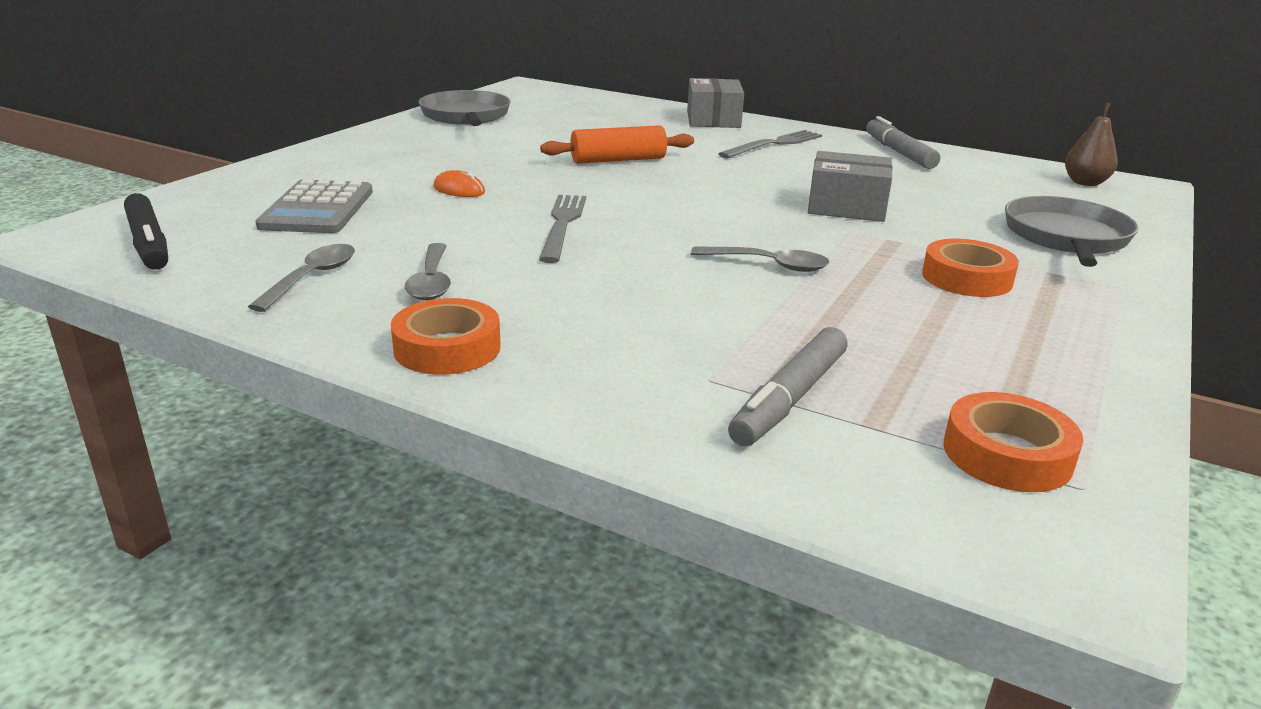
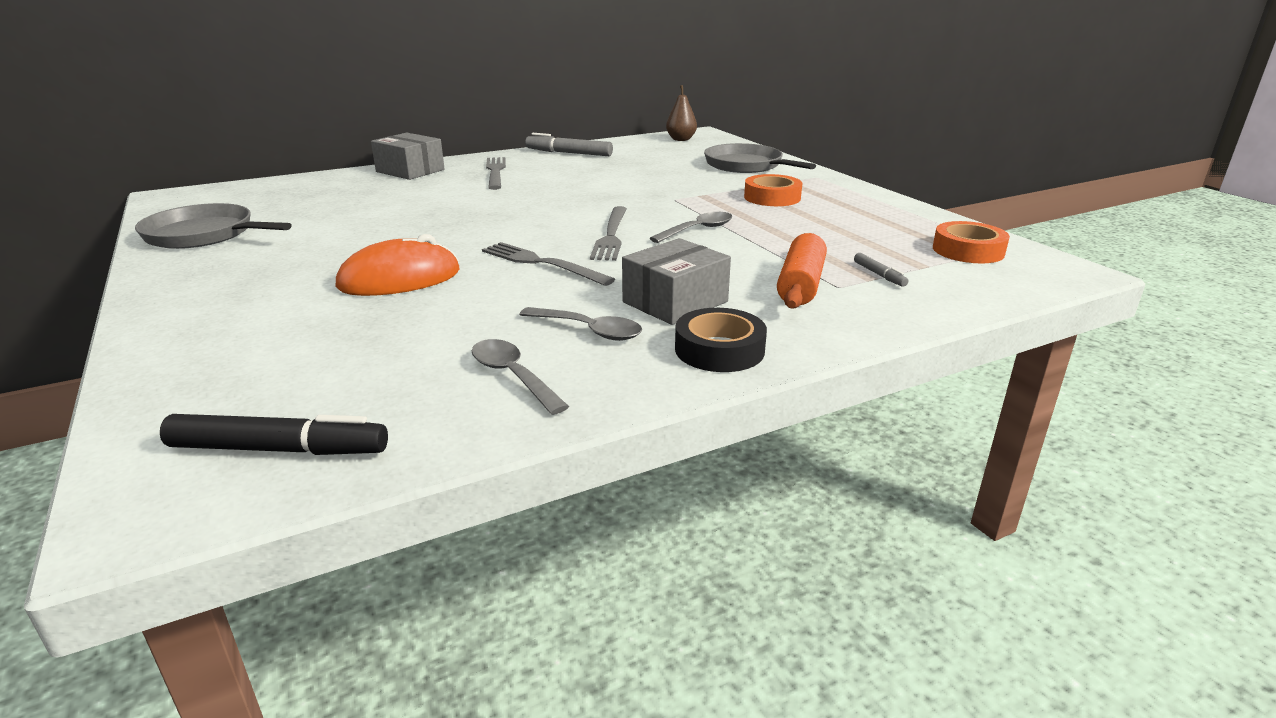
camera: 55 degrees left, 0 degrees up
grey calculator [256,180,373,233] -> none
orange tape [391,298,501,375] -> black tape [675,308,767,372]
orange mouse [433,170,485,197] -> orange mouse [335,234,460,296], size x2.01
orange rolling pin [540,125,694,164] -> orange rolling pin moved to [777,233,827,309]
grey marker [728,327,848,446] -> grey marker [854,253,908,287], size x0.50
grey box [808,151,893,222] -> grey box moved to [622,238,731,325]
none -> grey fork [590,206,627,261]

